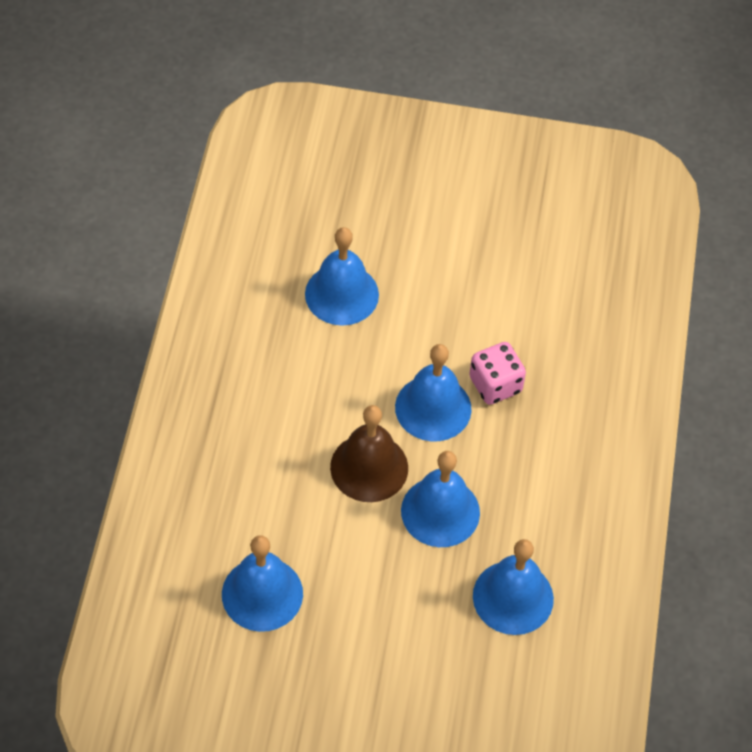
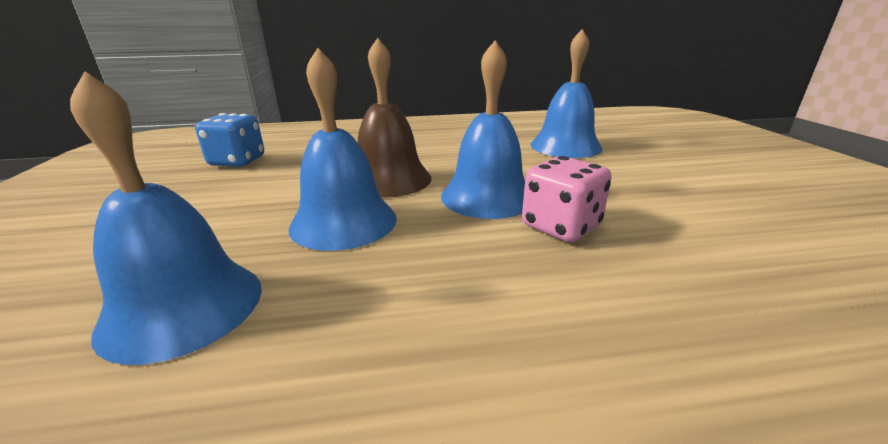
camera: 75 degrees right, 30 degrees down
blue bell [222,535,303,632] -> blue dice [195,113,264,167]

